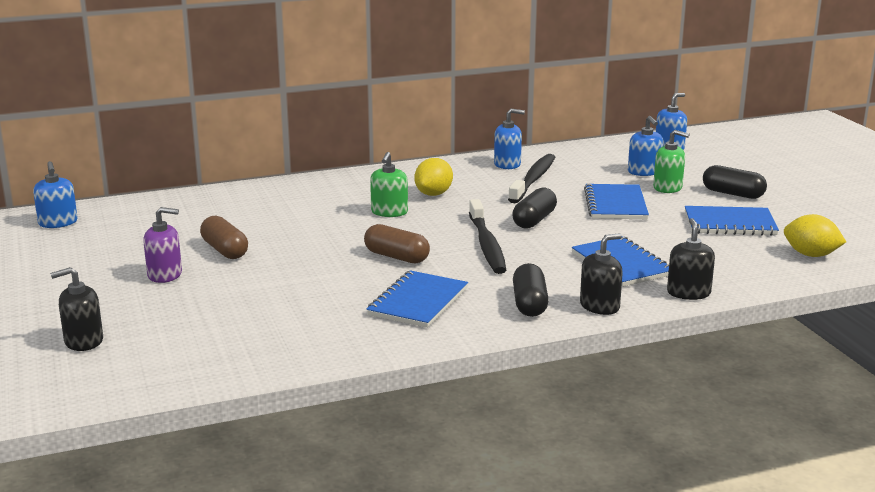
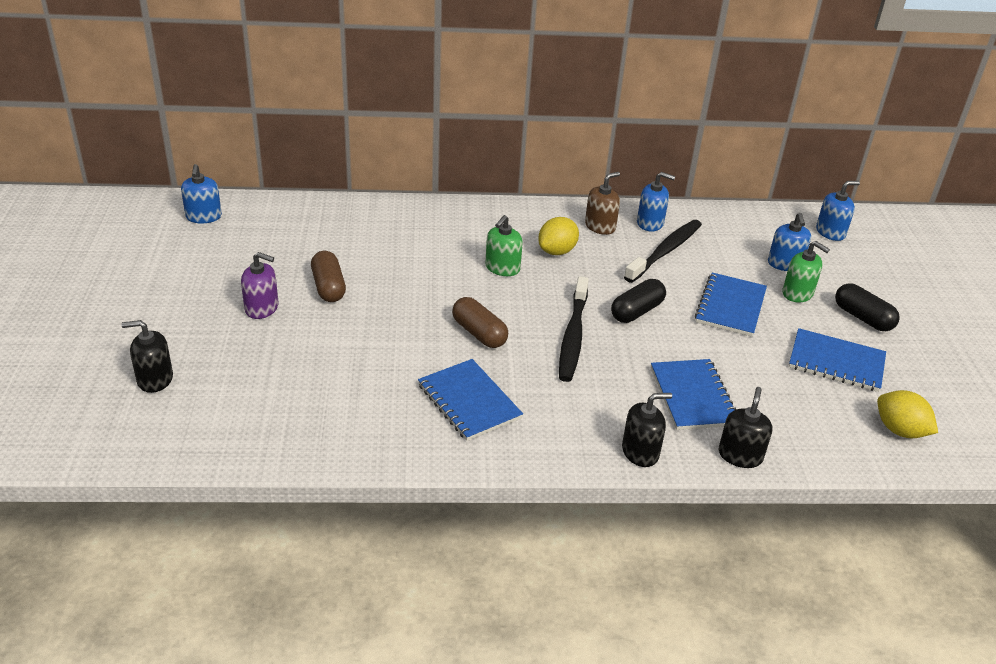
camera: 15 degrees right, 15 degrees up
blue notebook [366,271,468,328] -> blue notebook turned 75 degrees counterclockwise [418,359,523,441]
black capsule [513,263,549,317] -> none
none -> brown soap dispenser [585,172,620,235]

